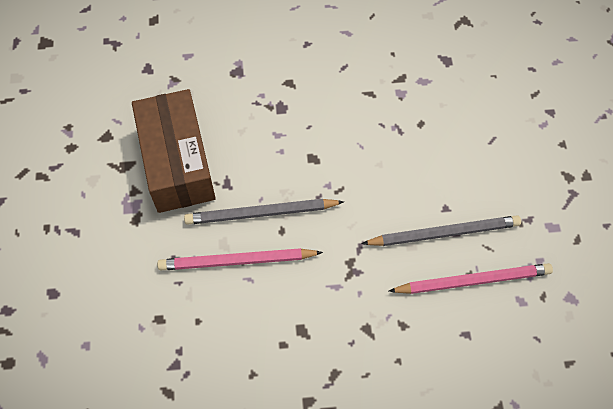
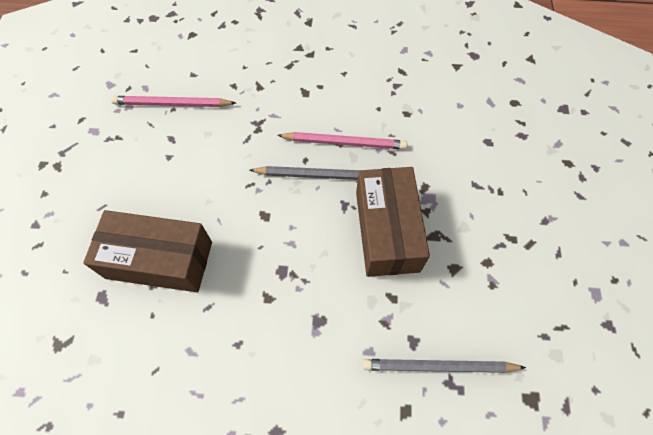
camera: 170 degrees left, 0 degrees up
grey pencil [361,215,521,246] -> grey pencil moved to [362,359,526,373]
none -> brown box [83,210,212,292]

